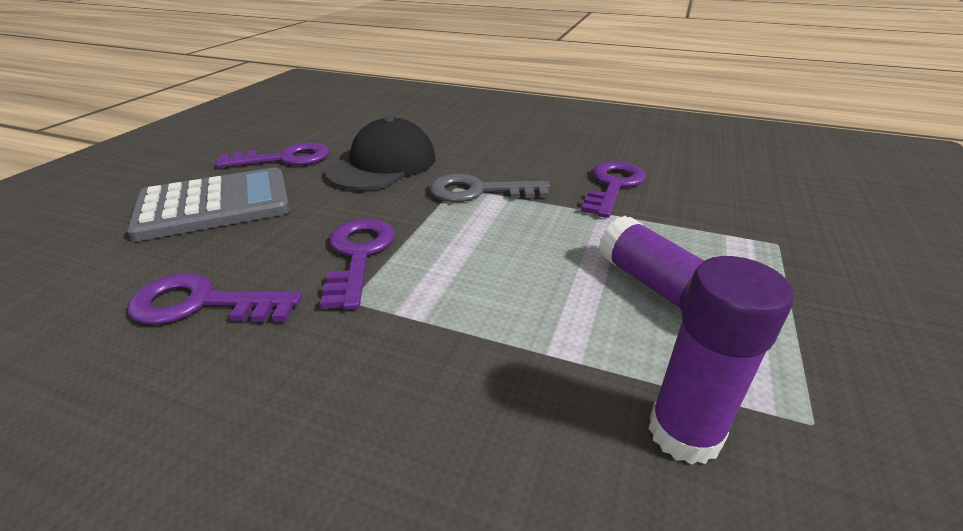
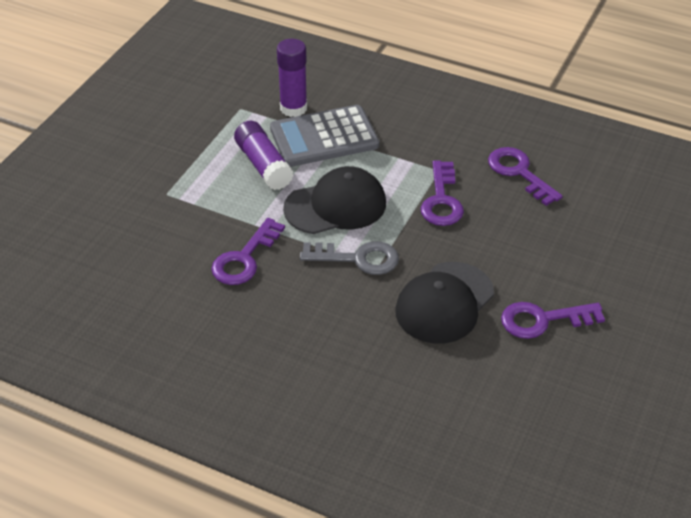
camera: 175 degrees left, 10 degrees up
grey calculator [127,168,290,241] -> grey calculator moved to [270,105,379,167]
purple key [128,273,302,324] -> purple key turned 135 degrees counterclockwise [488,147,563,206]
none -> black cap [283,166,386,234]

